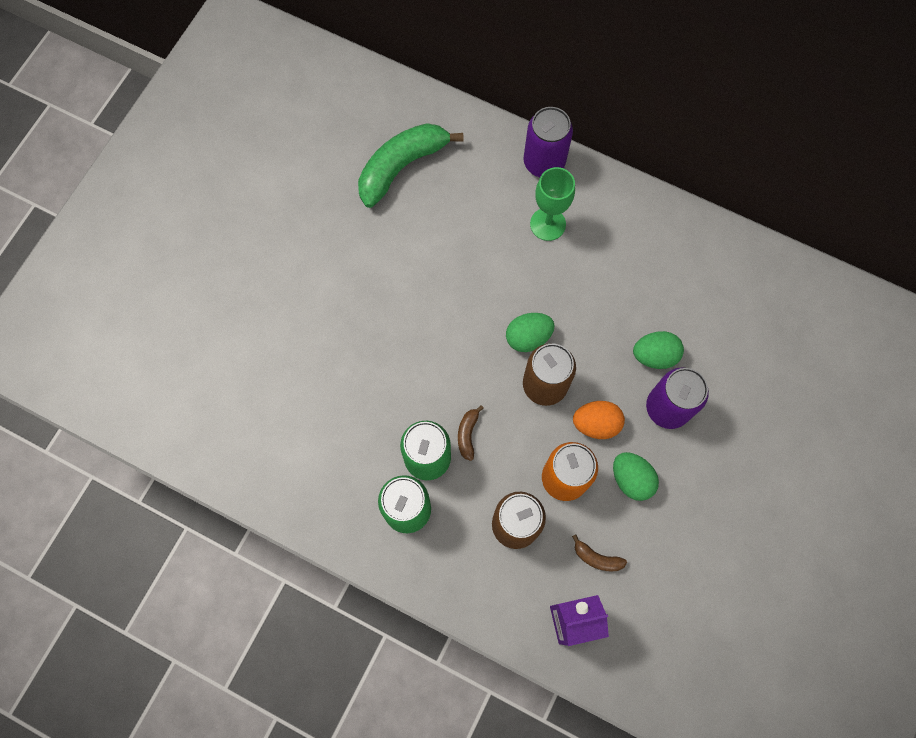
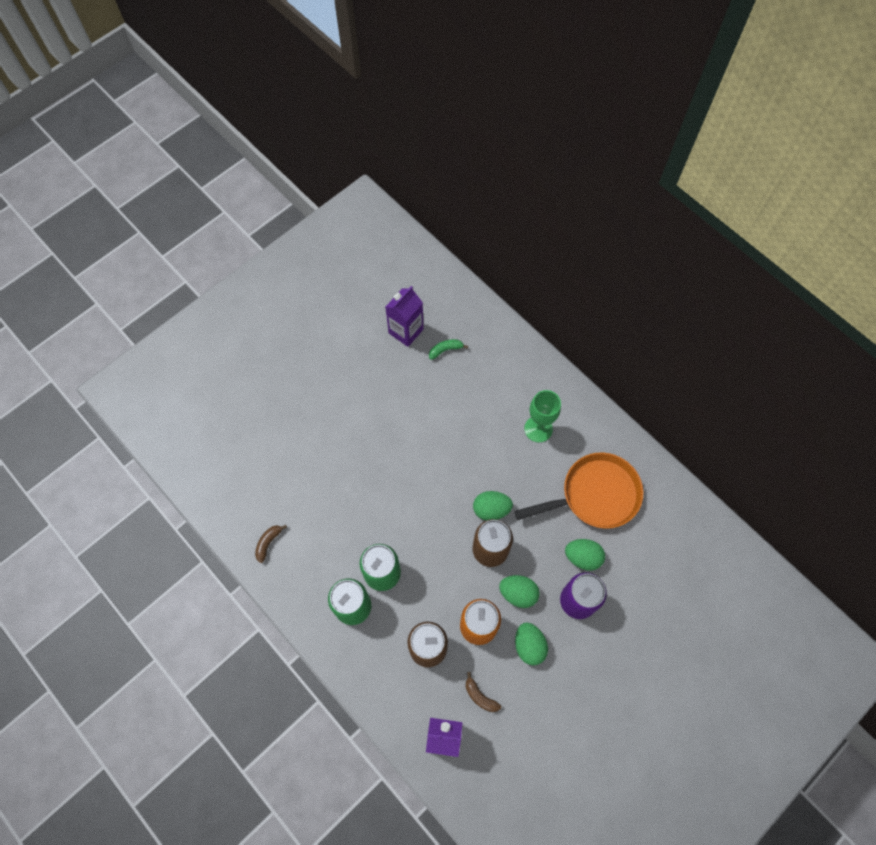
camera: 20 degrees right, 5 degrees down
green banana [358,123,463,208] -> green banana [429,339,468,360], size x0.42
brown banana [458,405,484,461] -> brown banana moved to [255,525,287,563]
purple can [524,107,573,177] -> none
orange egg [573,401,625,439] -> green egg [499,575,540,608]
none -> purple carton [385,286,424,347]
none -> orange pan [514,452,643,529]

